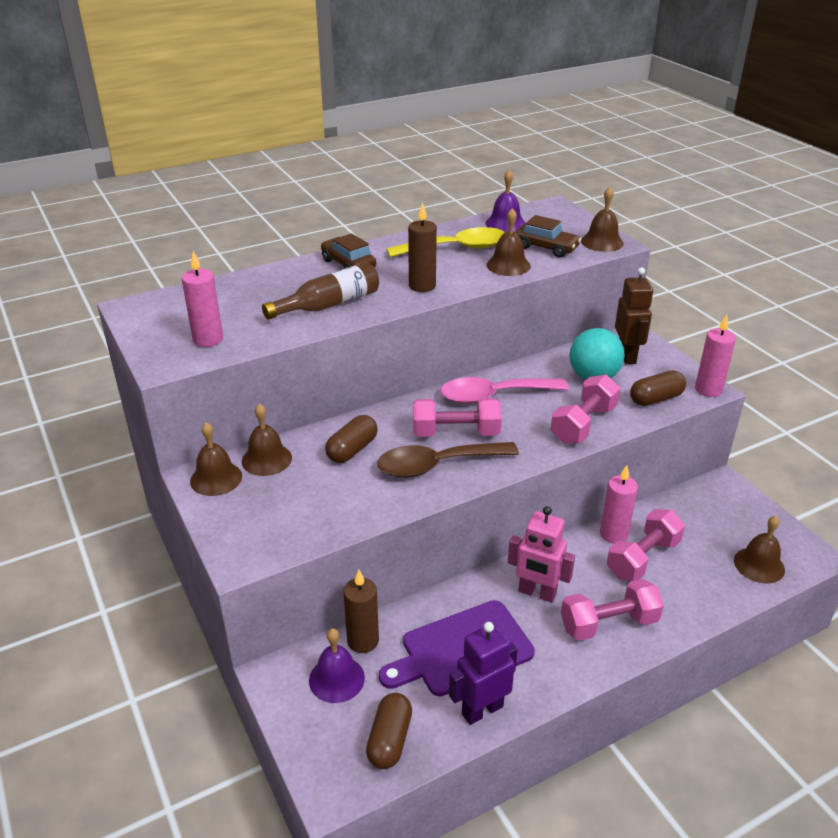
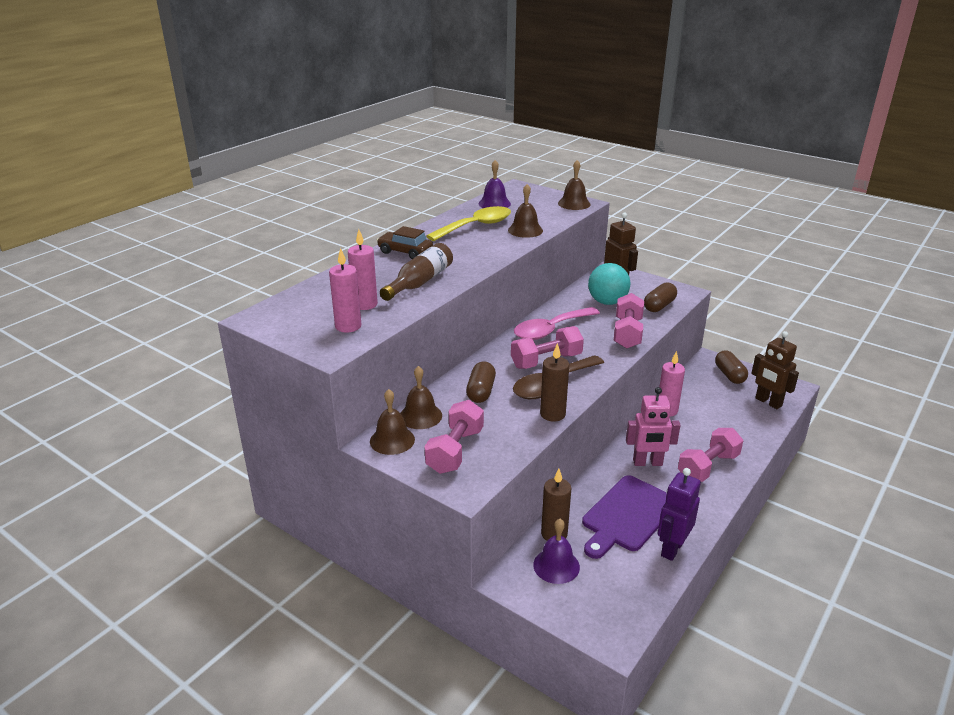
camera: 25 degrees left, 5 degrees down
brown capsule [366,693,412,769] -> brown capsule moved to [715,350,748,384]
brown candle [408,202,437,292] -> brown candle moved to [540,343,569,422]
brown car [515,215,581,258] -> none
pink dumbbell [607,509,685,581] -> pink dumbbell moved to [424,400,484,474]
pink candle [695,314,736,397] -> pink candle moved to [348,229,378,310]
brown bell [734,516,785,584] -> brown robot [751,331,799,409]

